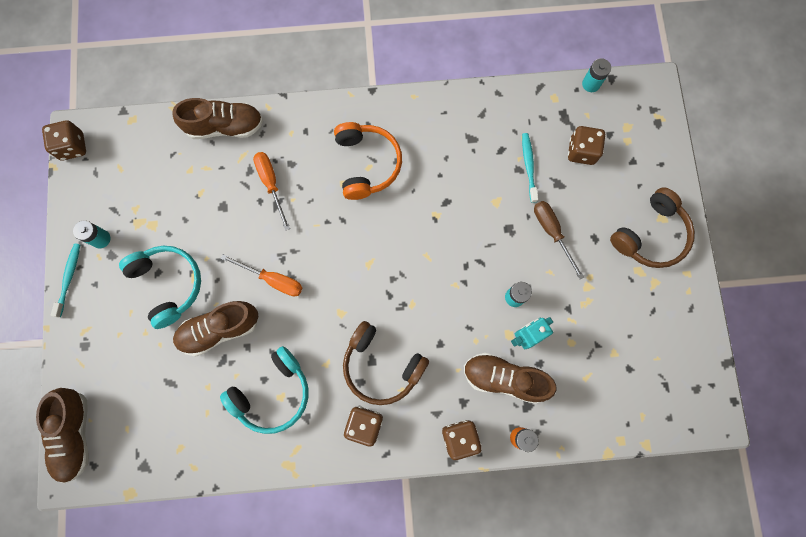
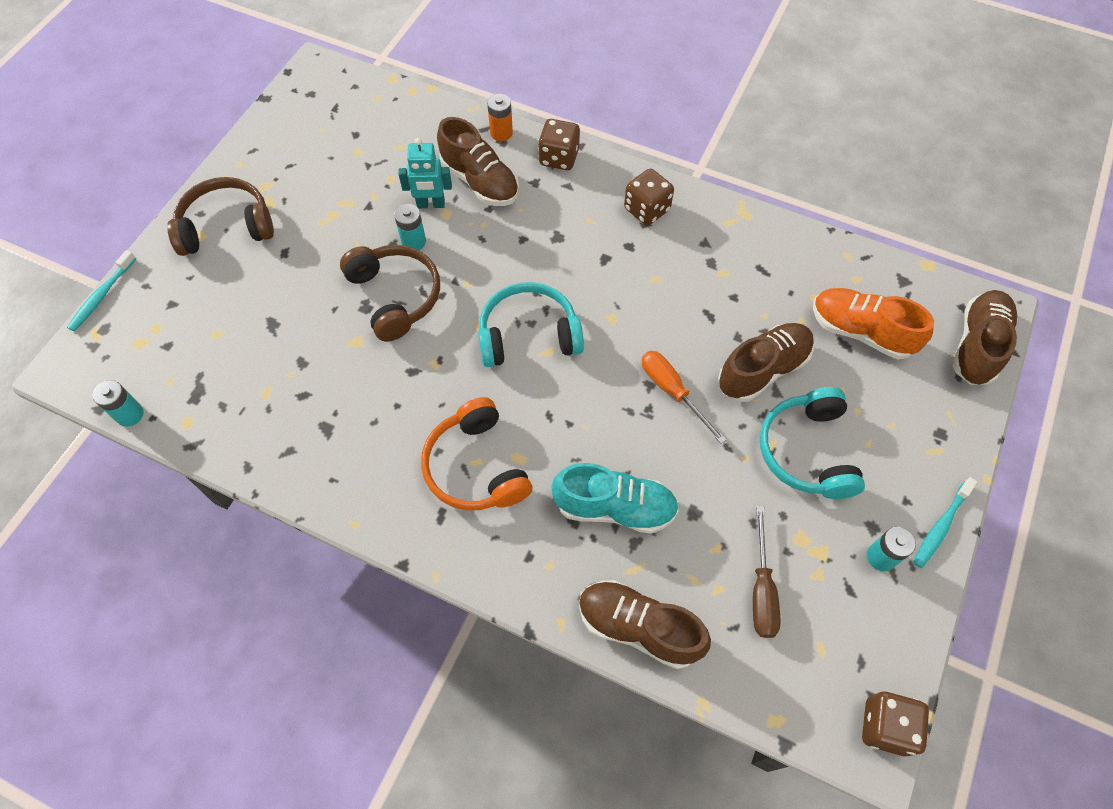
camera: 150 degrees left, 15 degrees down
brown shoe [173,301,259,357] -> brown shoe turned 45 degrees counterclockwise [718,323,814,402]
turquoise headphones [220,346,308,434] -> turquoise headphones moved to [478,282,584,367]
orange screwdriver [253,152,290,231] -> turquoise shoe [551,463,679,534]
orange headphones [334,122,402,200] -> orange headphones turned 45 degrees counterclockwise [421,397,532,511]
brown headphones [343,321,429,405] -> brown headphones moved to [340,245,440,342]
turquoise toothbrush [522,133,538,203] -> turquoise toothbrush moved to [67,250,136,331]
brown screwdriver [534,201,584,279] -> brown screwdriver moved to [753,506,780,638]
brown dice [568,126,606,165] -> none
none -> orange shoe [813,288,934,360]

